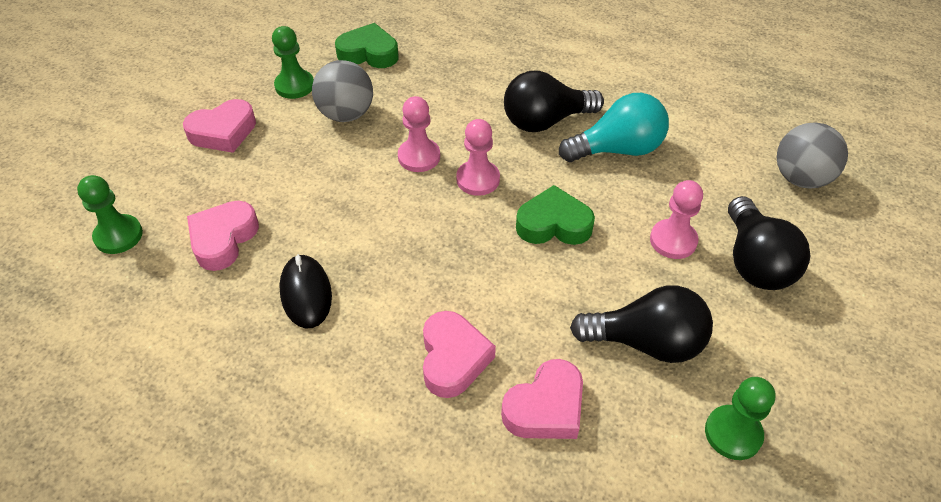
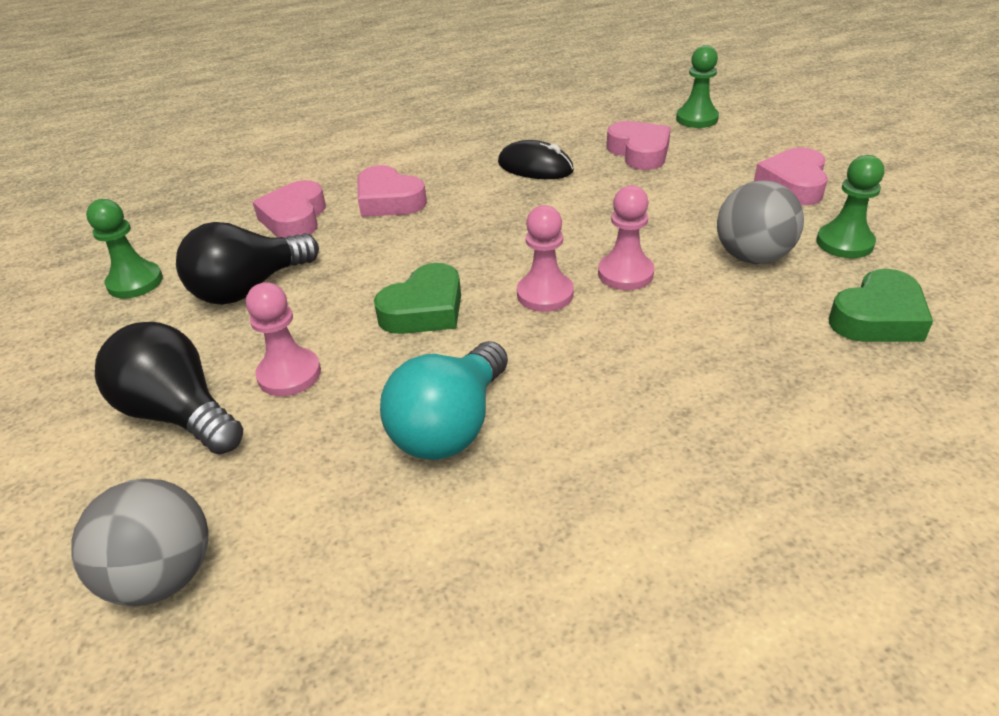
camera: 135 degrees right, 10 degrees down
black light bulb [504,71,604,132] -> none

